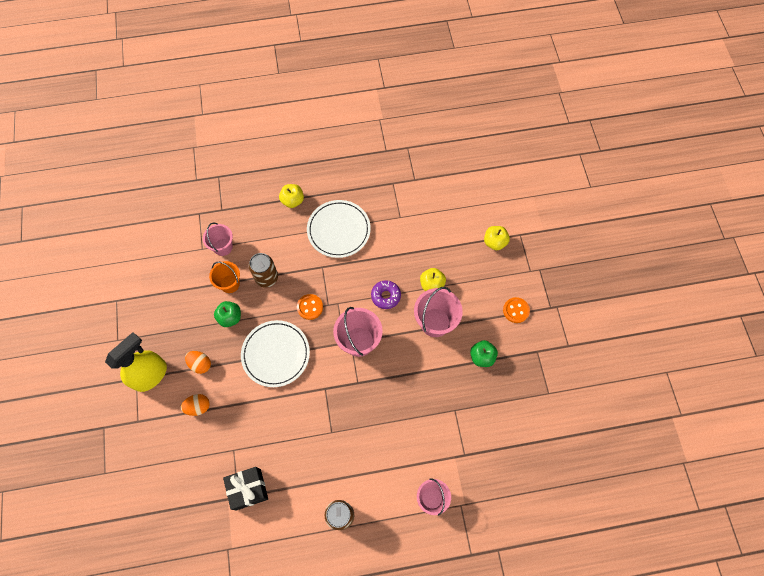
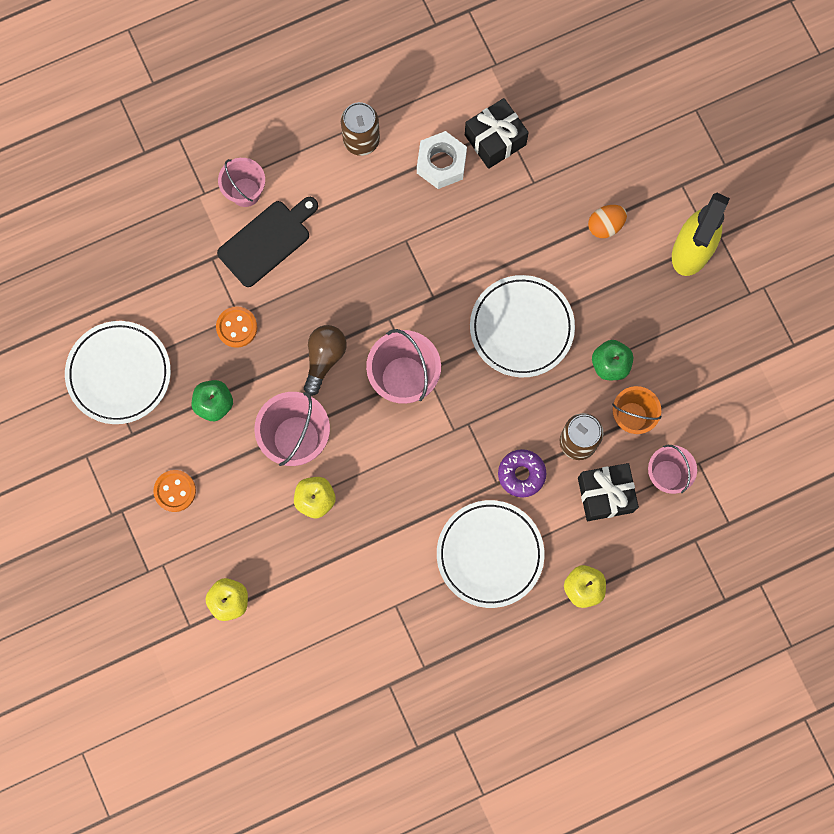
camera: 165 degrees right, 10 degrees up
orange egg [185,351,211,374] -> none
orange button [297,294,323,320] -> orange button moved to [216,306,257,348]
purple donut [371,280,401,309] -> purple donut moved to [498,449,546,498]
none -> white plate [65,321,171,424]
none -> black cutting board [217,197,318,287]
none -> brown light bulb [304,325,347,396]
none -> white nut [417,131,467,189]
none -> black gift [578,463,639,521]

